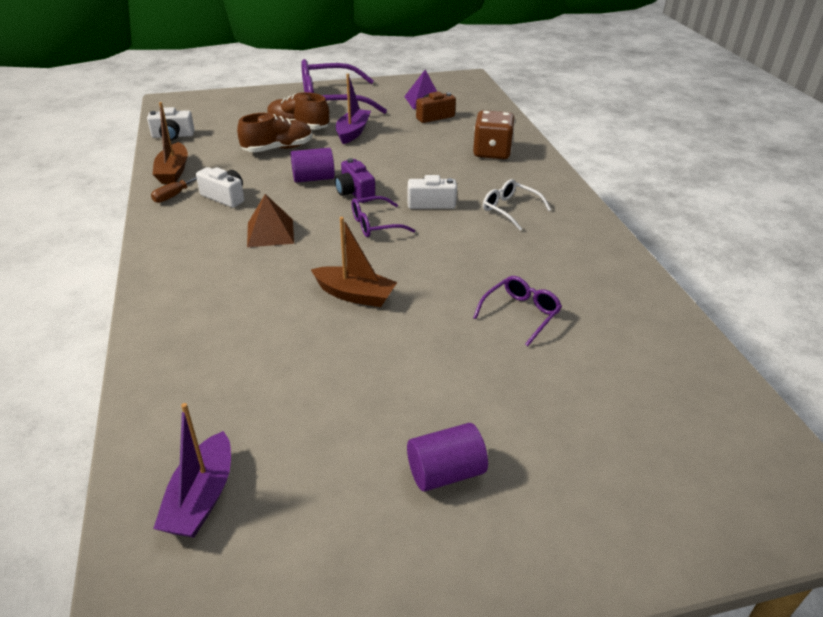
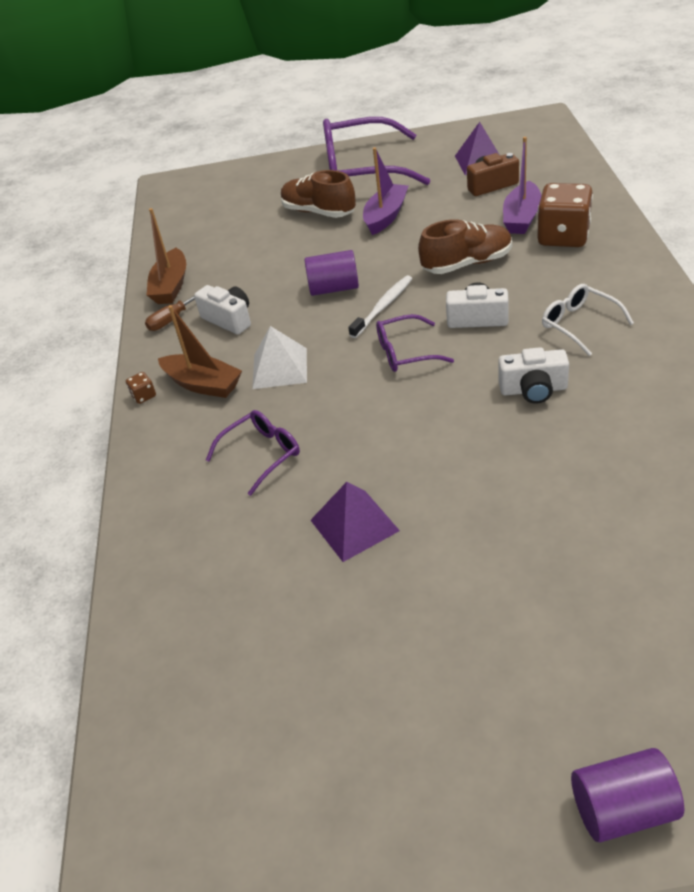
camera: 15 degrees right, 5 degrees up
white camera [147,107,195,141] -> white camera moved to [498,347,569,404]
purple boat [153,403,231,538] -> purple boat moved to [503,137,541,234]
brown shoe [237,113,313,152] -> brown shoe moved to [418,219,512,274]
brown pyramid [247,194,294,247] -> white pyramid [252,326,307,389]
brown boat [311,217,397,307] -> brown boat moved to [158,305,242,398]
purple camera [335,158,375,203] -> white toothbrush [348,275,413,338]
purple cylinder [407,423,488,492] -> purple cylinder moved to [571,748,684,843]
purple glasses [473,276,562,346] -> purple glasses moved to [206,410,300,496]
none -> brown dice [126,372,156,404]
none -> purple pyramid [311,482,400,562]

